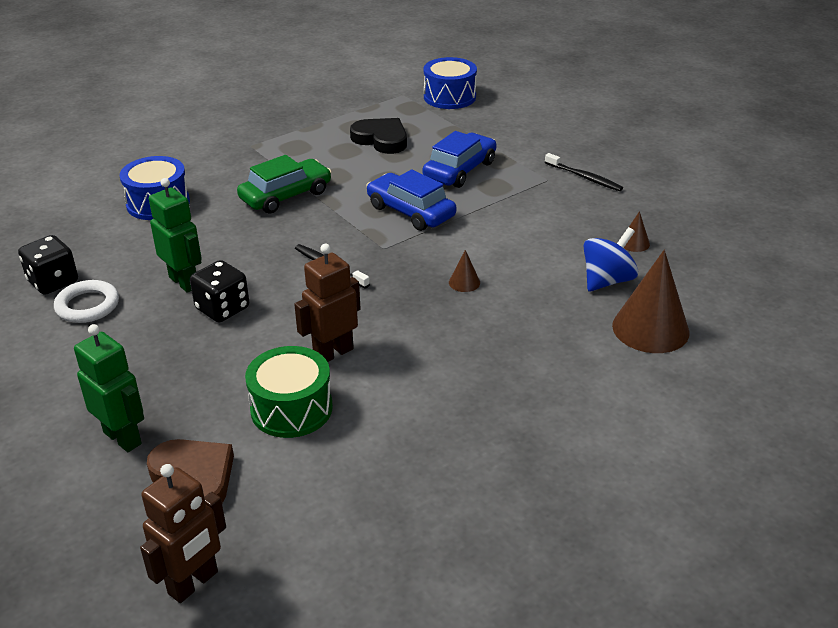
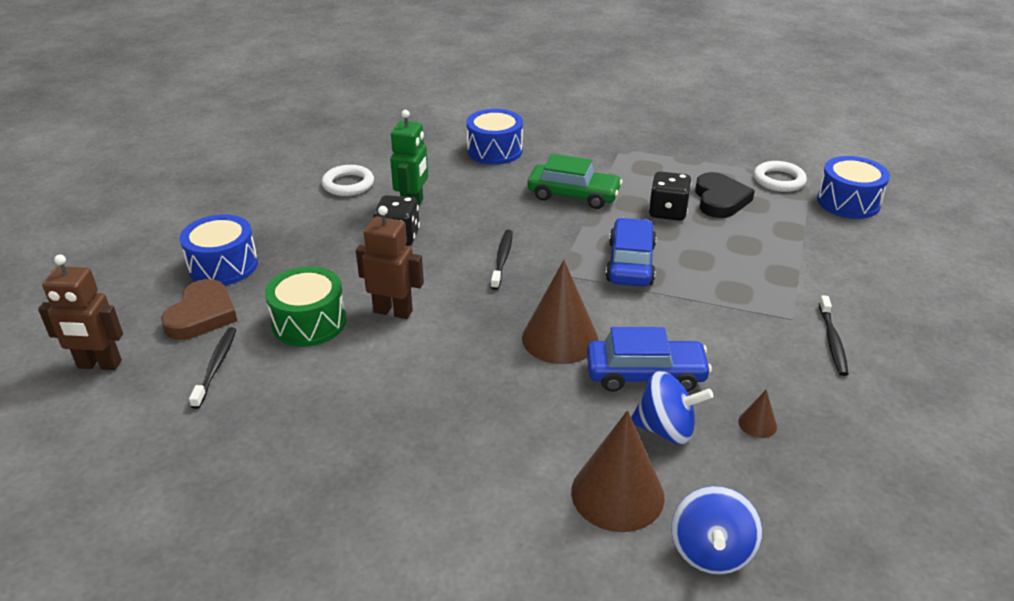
camera: 55 degrees right, 0 degrees up
black dice [18,235,78,295] -> black dice moved to [649,171,691,221]
green robot [74,324,144,452] -> blue drum [180,214,258,285]
blue car [422,131,497,188] -> blue car moved to [587,327,712,392]
brown cone [449,250,480,292] -> brown cone [522,260,598,364], size x2.26
none -> black toothbrush [189,327,237,409]
none -> blue spinning top [672,486,762,575]
none -> white ring [754,161,807,192]

